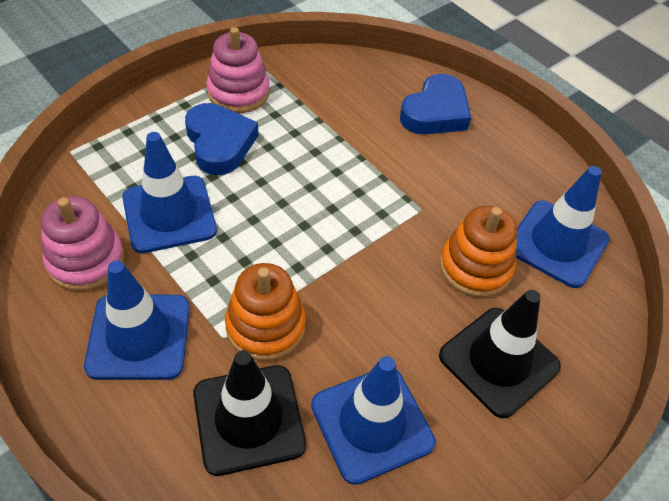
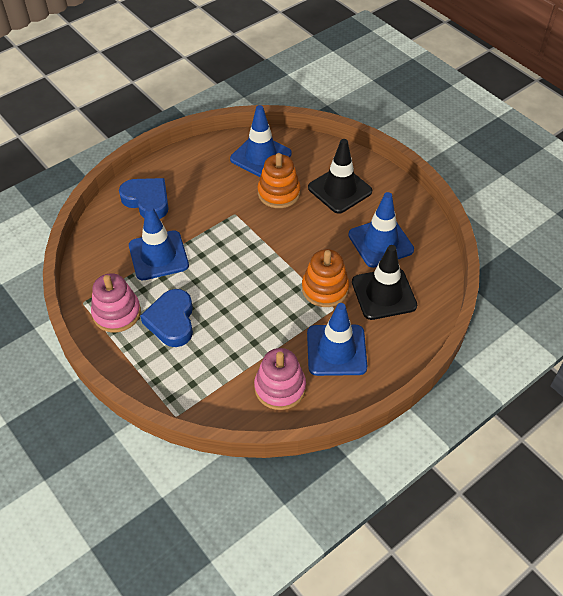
camera: 85 degrees left, 0 degrees up
blue traffic cone [122,132,217,253] -> blue traffic cone moved to [129,206,189,280]
blue heart [185,103,259,175] -> blue heart turned 75 degrees counterclockwise [140,289,193,347]

